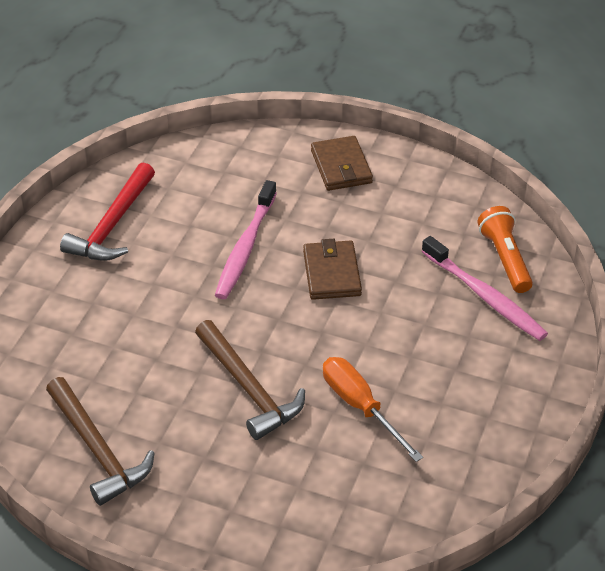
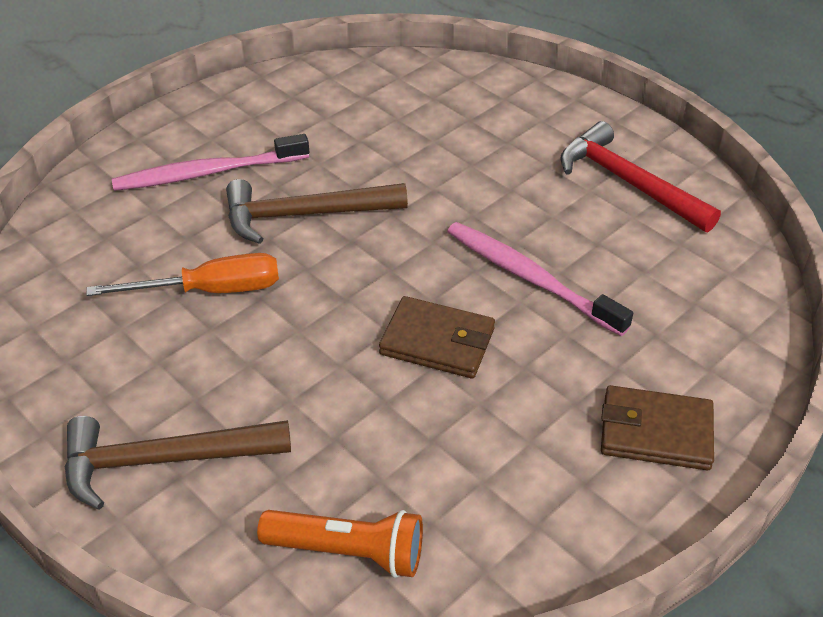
camera: 115 degrees right, 0 degrees up
brown hammer [46,377,154,506] -> brown hammer moved to [65,416,291,510]
pink toothbrush [421,236,548,341] -> pink toothbrush moved to [112,134,309,191]

